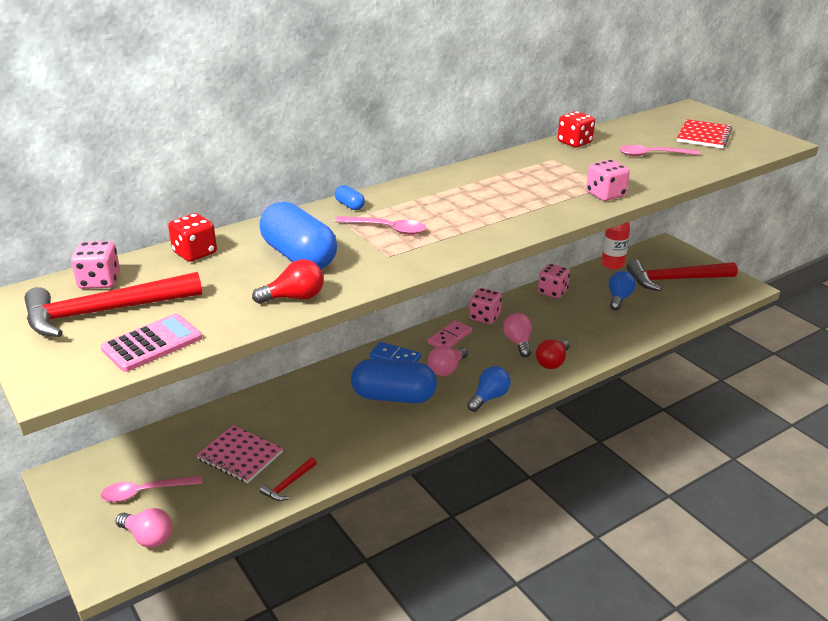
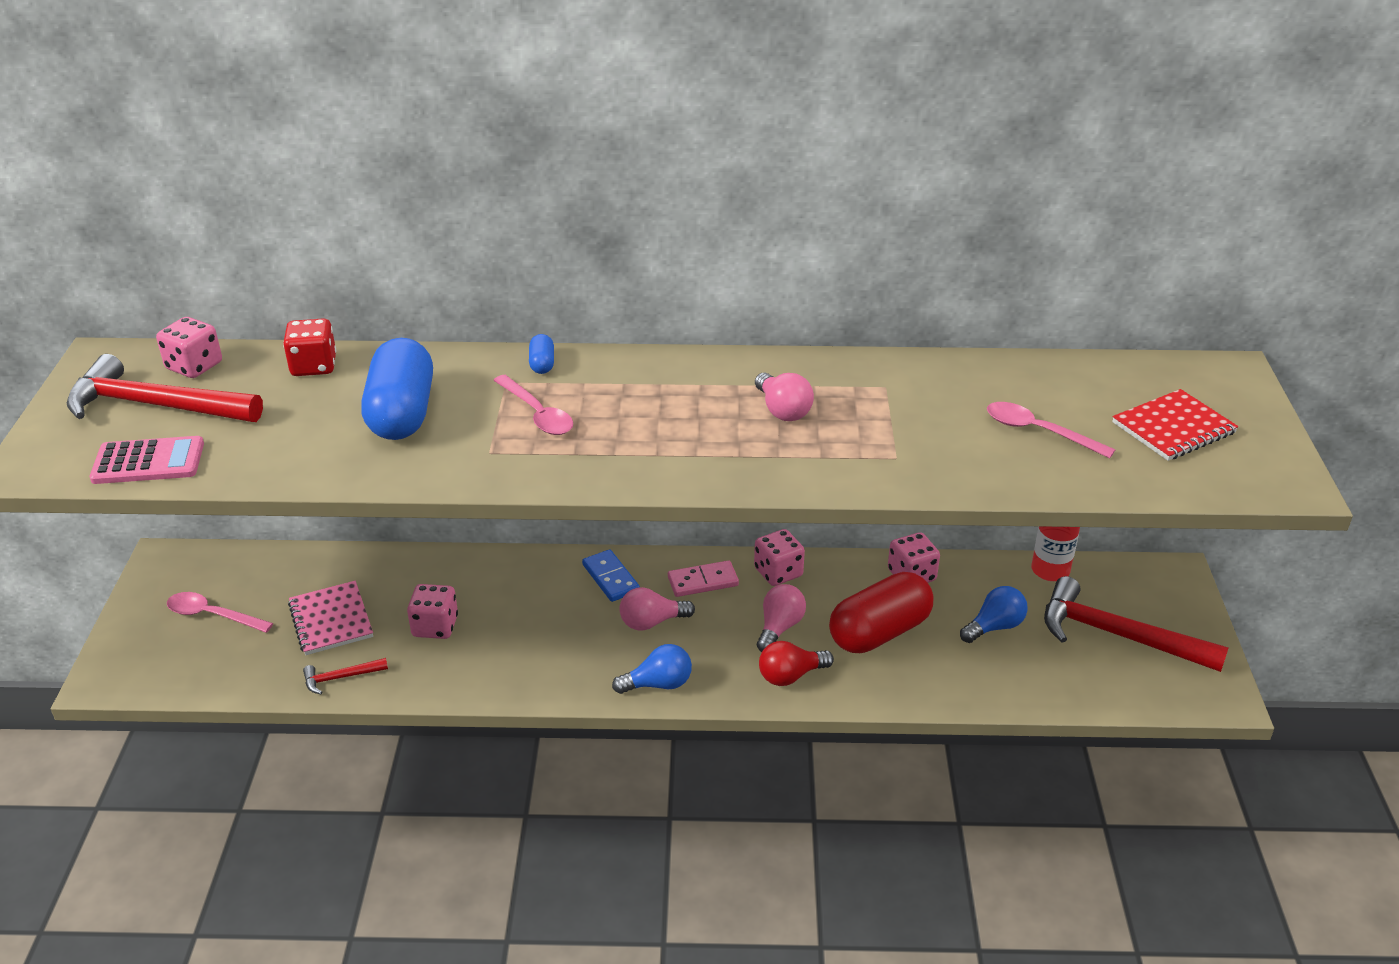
camera: 35 degrees right, 5 degrees up
pink light bulb [115,508,173,548] -> pink light bulb moved to [755,372,814,421]
red light bulb [252,259,324,304] -> none
blue capsule [351,359,437,403] -> none
red dice [558,111,595,147] -> none
pink dice [586,159,630,201] -> pink dice moved to [407,584,458,639]
none -> red capsule [829,572,933,653]

